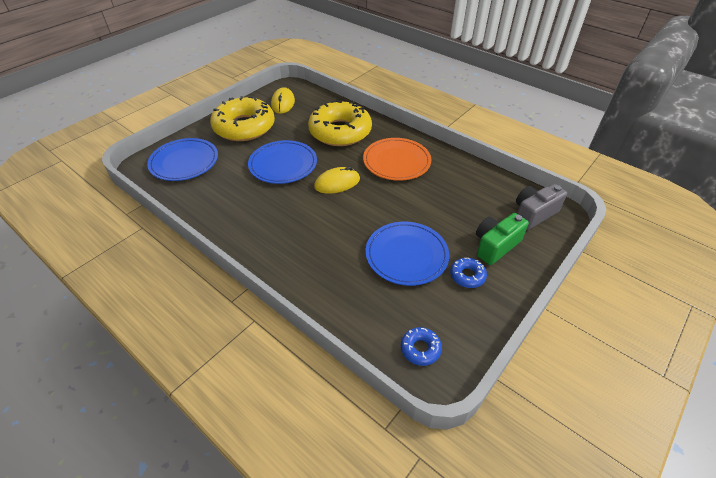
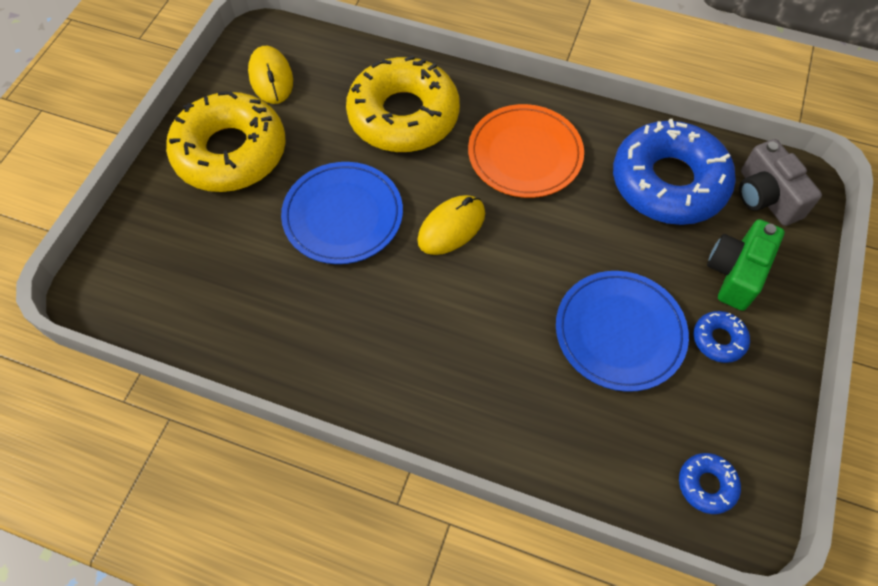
camera: 20 degrees left, 15 degrees up
blue plate [147,138,218,181] -> none
grey camera [516,184,567,230] -> grey camera turned 60 degrees counterclockwise [739,139,822,226]
none -> blue donut [613,119,736,225]

